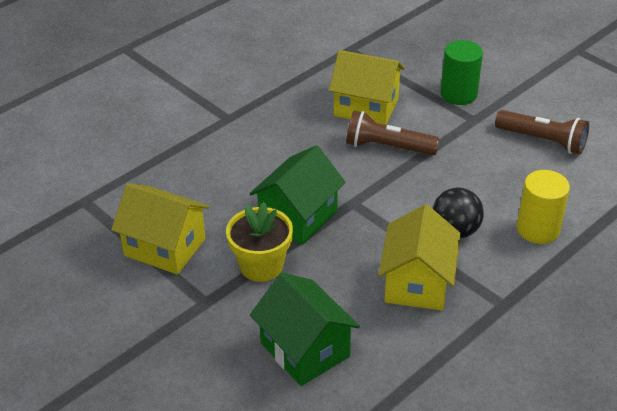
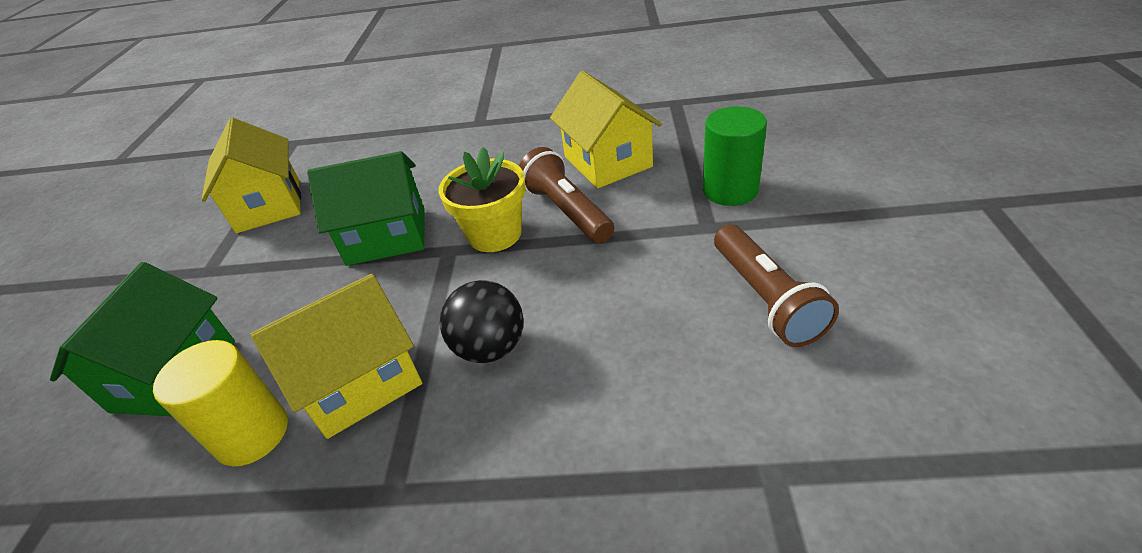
camera: 50 degrees right, 0 degrees up
yellow flower pot [226,202,293,282] -> yellow flower pot moved to [438,147,526,252]
yellow cylinder [517,170,570,244] -> yellow cylinder moved to [153,340,288,466]

